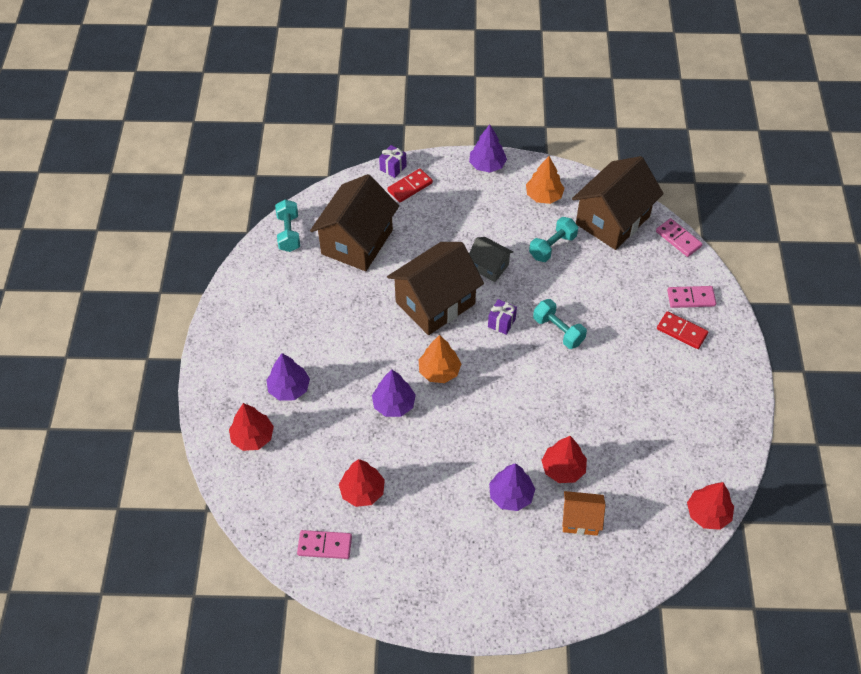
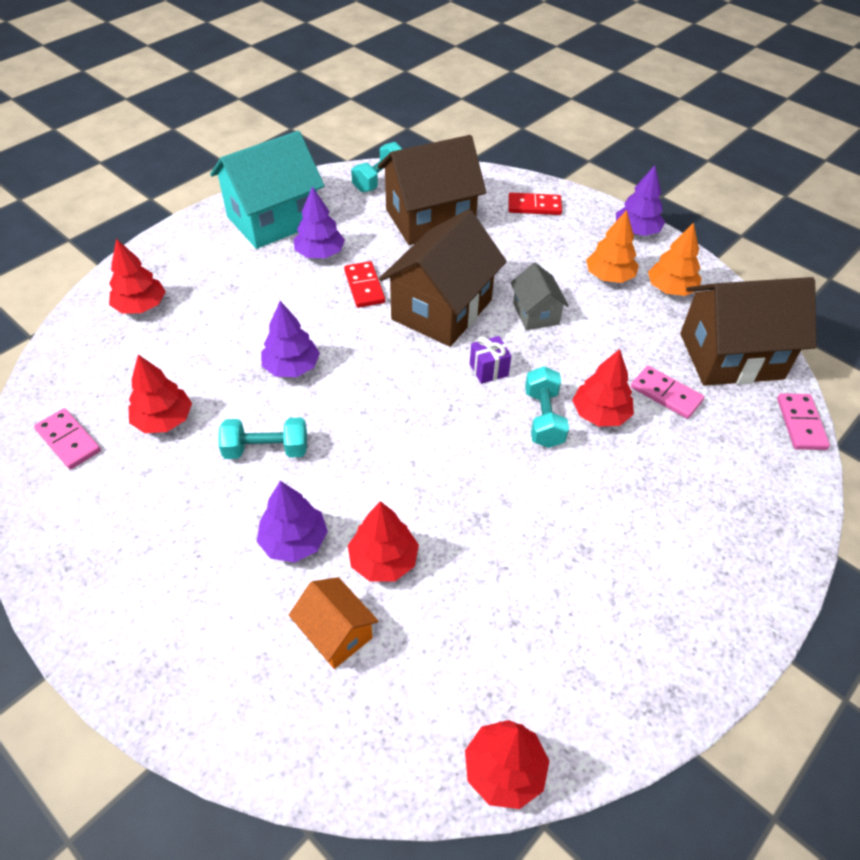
camera: 40 degrees right, 5 degrees down
purple tree [267,353,310,401] -> purple tree moved to [294,186,345,258]
purple gift [379,145,407,178] -> none
brown house [387,242,484,335] -> brown house turned 60 degrees counterclockwise [379,209,507,347]
orange tree [419,335,461,383] -> orange tree moved to [586,210,639,283]
turquoise dumbbell [529,217,578,262] -> turquoise dumbbell moved to [219,418,307,459]
red domino [657,311,708,349] -> red domino moved to [344,261,385,308]
pink domino [667,286,716,308] -> pink domino moved to [631,366,704,419]
none -> turquoise house [210,131,325,249]
none -> red tree [572,349,634,427]

